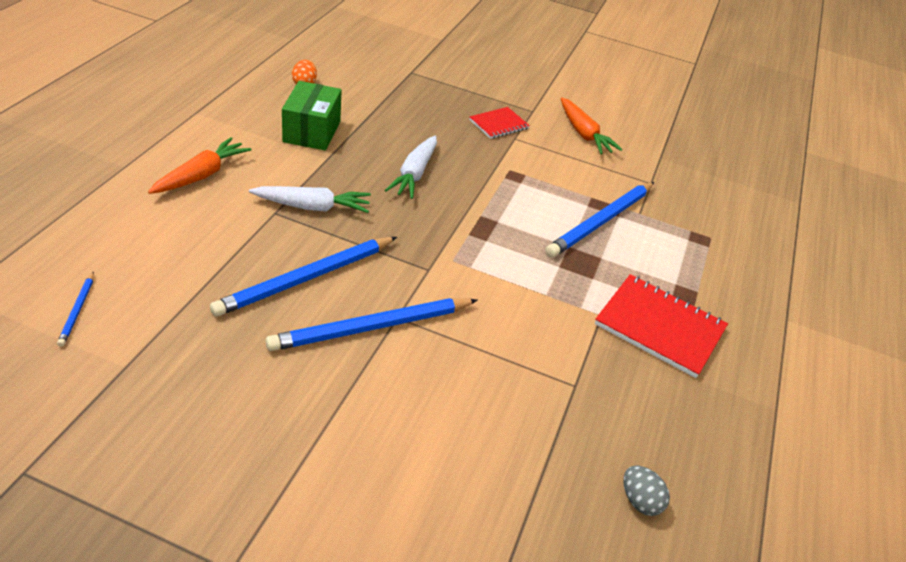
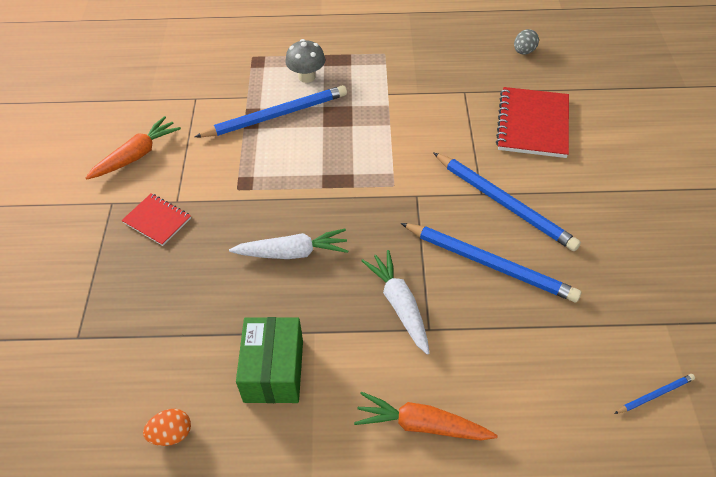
camera: 105 degrees left, 10 degrees up
green box [282,81,342,151] -> green box turned 75 degrees counterclockwise [236,317,303,403]
blue pencil [546,182,654,258] -> blue pencil turned 45 degrees counterclockwise [195,85,347,137]
red notebook [595,274,728,378] -> red notebook moved to [496,87,569,158]
none -> grey mushroom [285,39,325,83]

